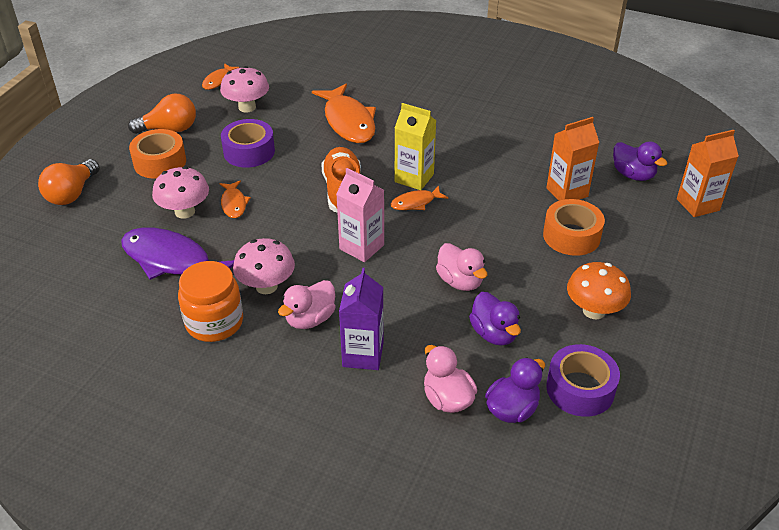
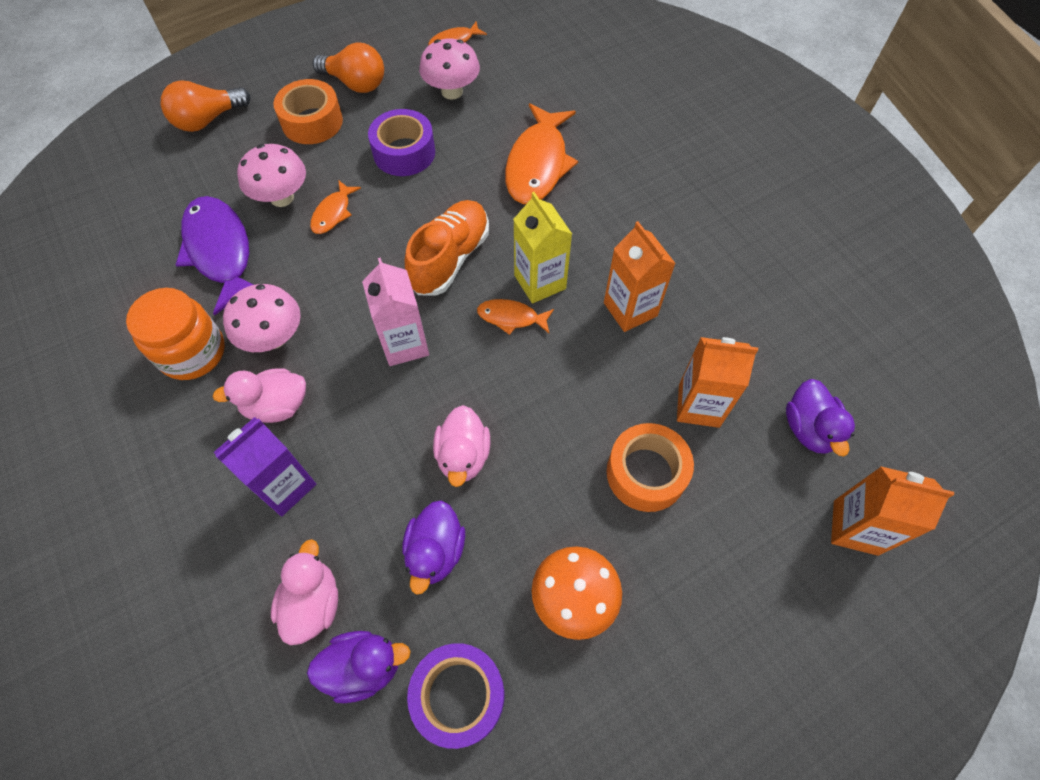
camera: 35 degrees right, 20 degrees up
none -> orange carton [604,221,676,332]

